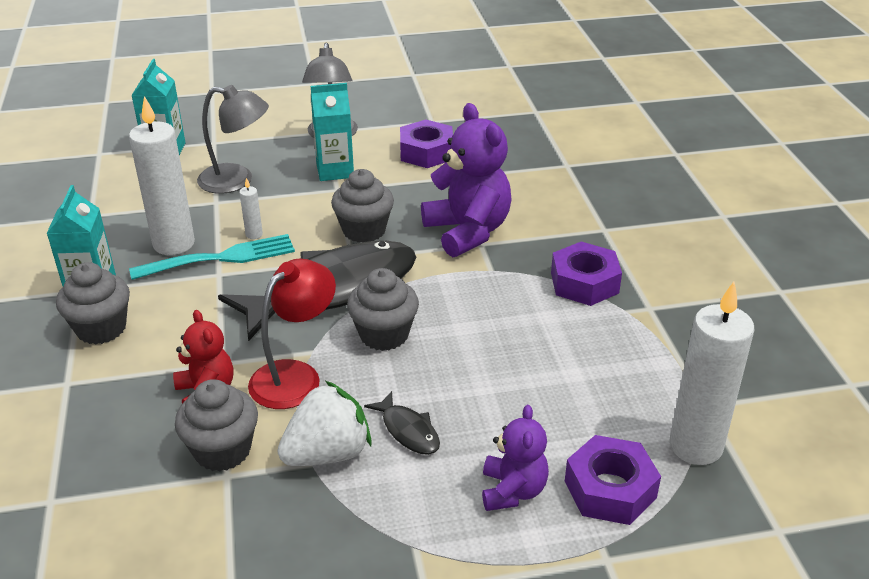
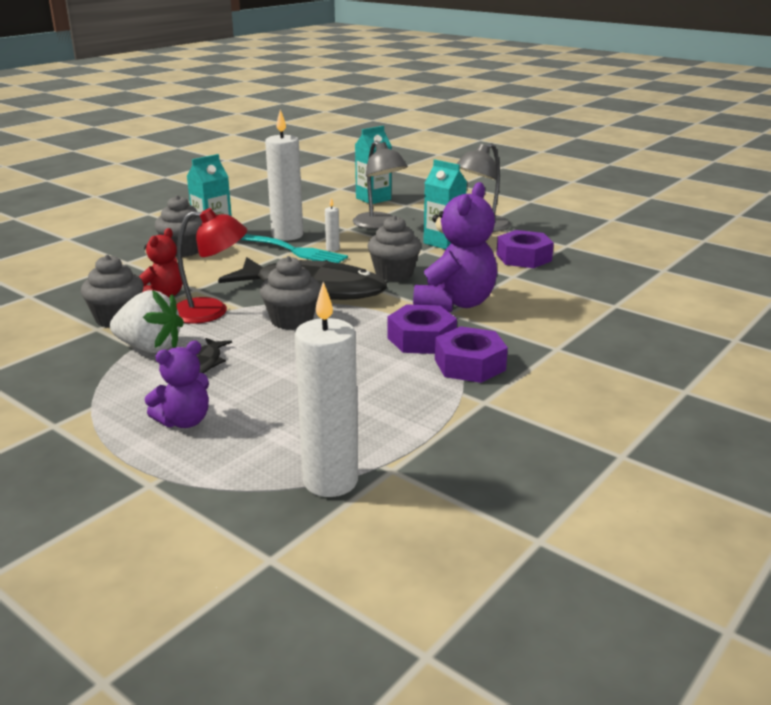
camera: 50 degrees right, 10 degrees down
purple nut [565,435,661,525] -> purple nut moved to [387,304,457,354]

